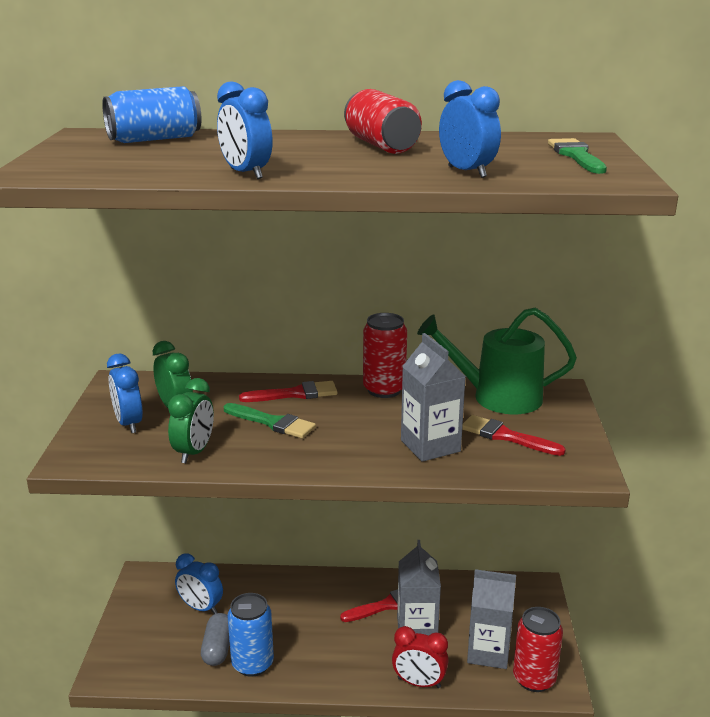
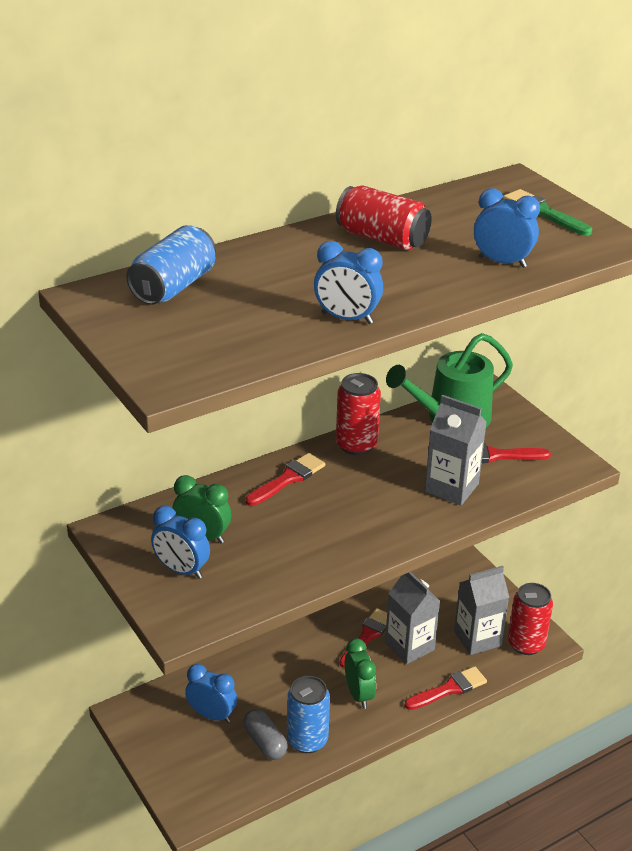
camera: 35 degrees left, 10 degrees up
green clock [168,378,214,463] -> green clock moved to [345,638,376,709]
blue clock [175,553,223,614] -> blue clock turned 150 degrees counterclockwise [185,664,237,723]
green brush [224,403,316,438] -> none
red clock [392,626,449,688] -> red brush [405,666,487,710]

